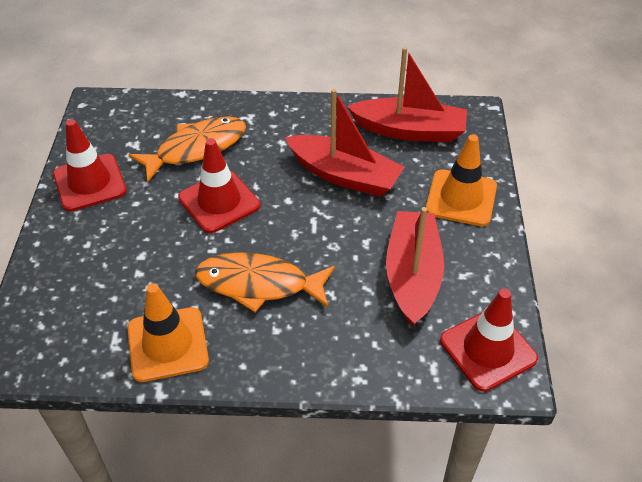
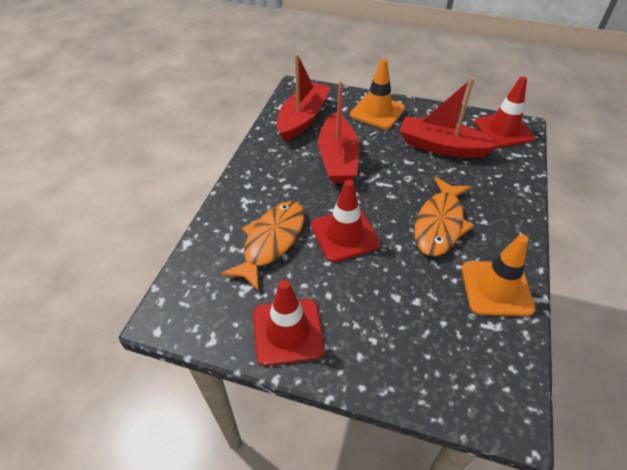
camera: 75 degrees left, 0 degrees up
orange fish [129,116,246,182] -> orange fish turned 45 degrees clockwise [221,201,305,291]
red boat [285,89,405,197] -> red boat turned 135 degrees clockwise [318,80,359,183]

